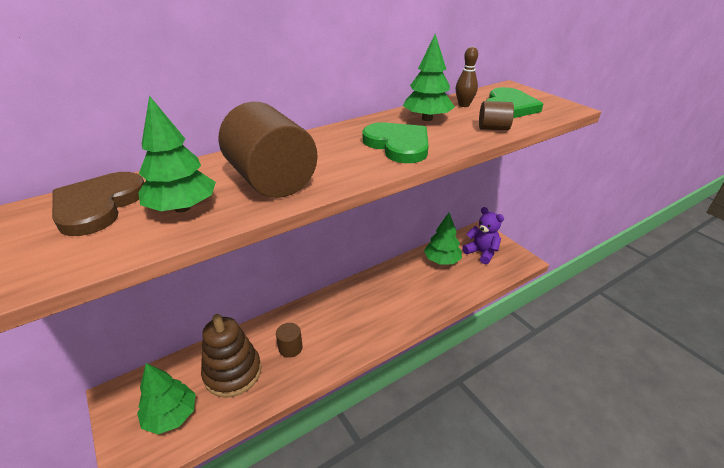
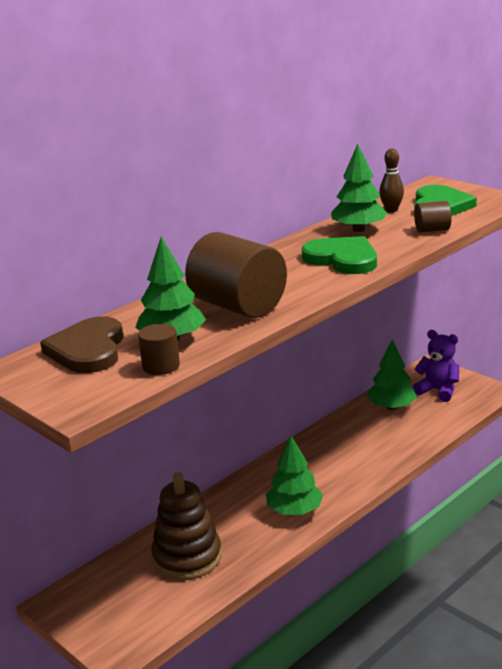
camera: 10 degrees left, 10 degrees down
green tree [137,363,195,434] -> green tree moved to [266,436,323,515]
brown cylinder [276,323,303,358] -> brown cylinder moved to [138,324,180,375]

